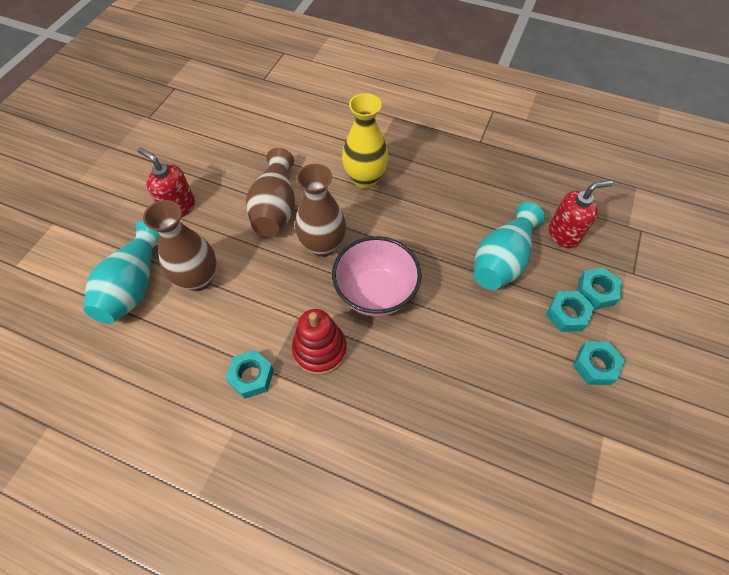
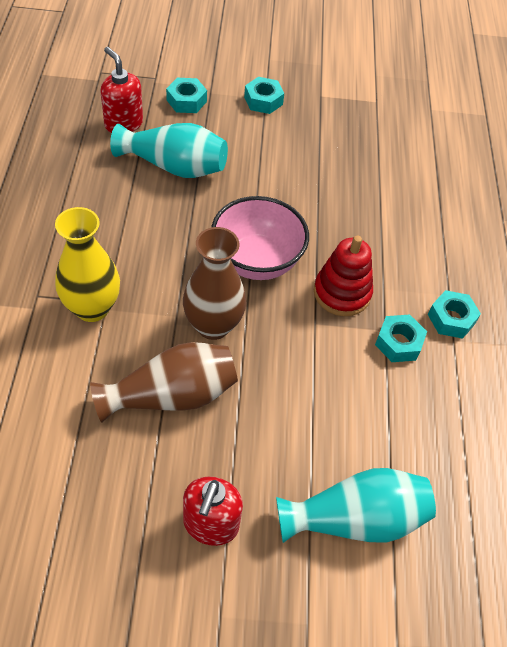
camera: 115 degrees left, 5 degrees down
brown vase [143,200,216,291] -> none
turquoise nut [546,291,595,332] -> turquoise nut moved to [428,290,481,339]

